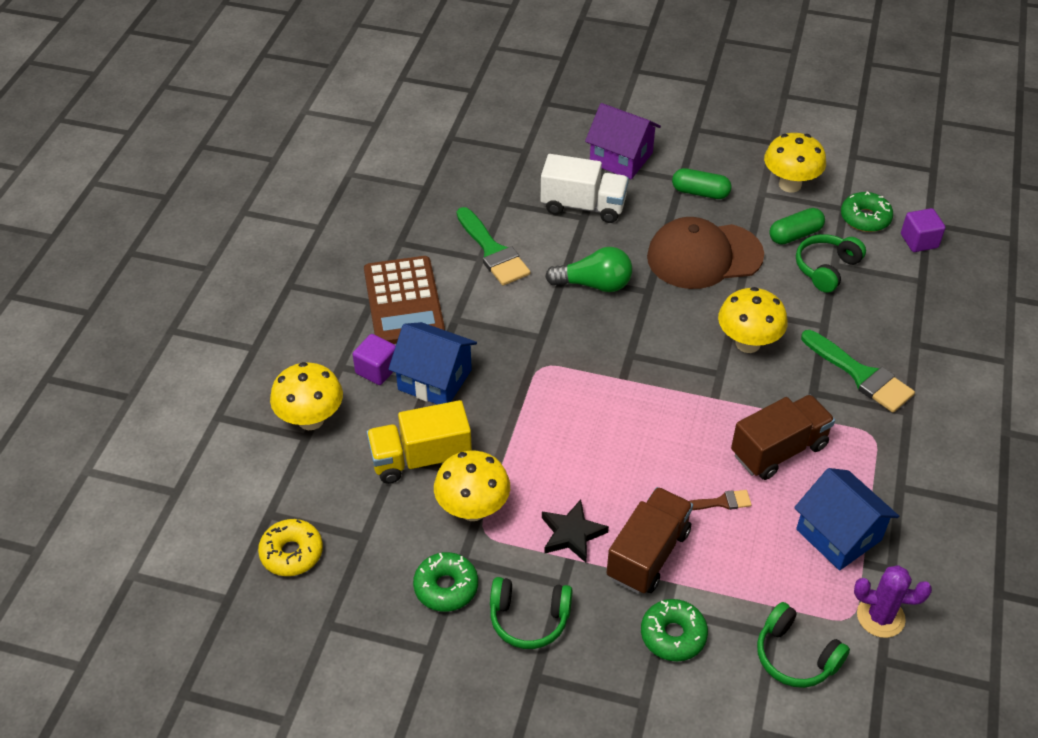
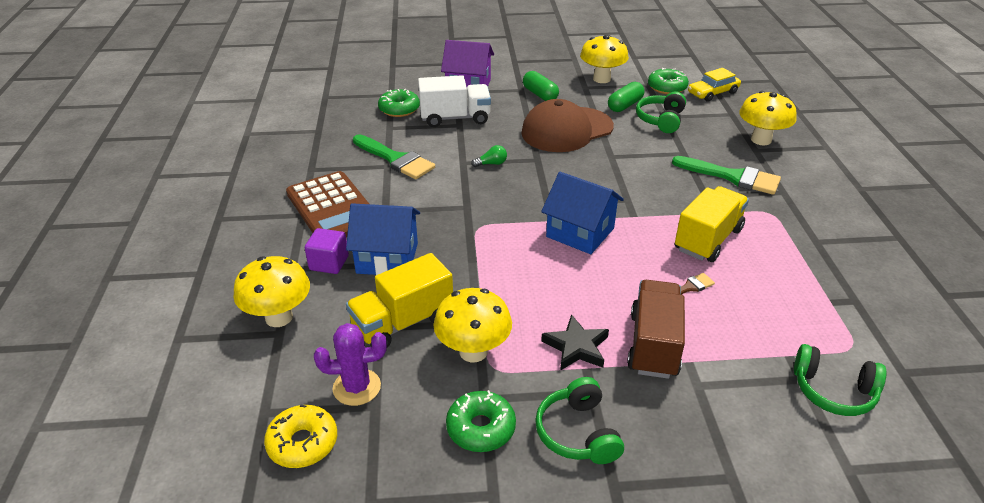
camera: 20 degrees left, 10 degrees down
green headphones [490,577,573,649] -> green headphones turned 90 degrees clockwise [535,377,624,464]
green light bulb [545,247,632,292] -> green light bulb [471,145,507,167], size x0.49
green donut [641,599,708,661] -> green donut moved to [378,89,420,117]
green capsule [672,168,732,199] -> green capsule turned 60 degrees clockwise [523,71,559,101]
yellow mushroom [718,287,787,353] -> yellow mushroom moved to [740,91,797,146]
brown truck [731,394,835,480] -> yellow truck [675,186,749,262]
blue house [794,468,899,571] -> blue house moved to [541,172,624,254]
purple cactus [854,565,932,638] -> purple cactus moved to [314,323,387,406]
purple cube [901,208,946,252] -> yellow car [688,68,741,102]

